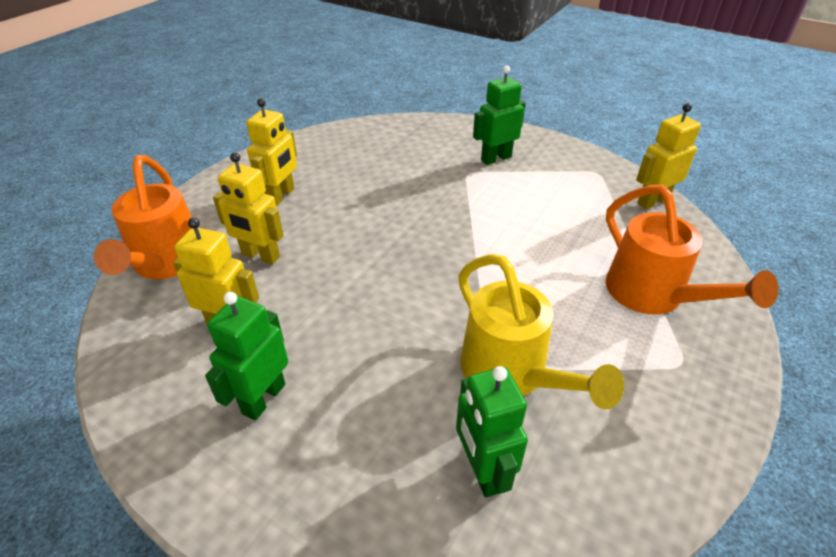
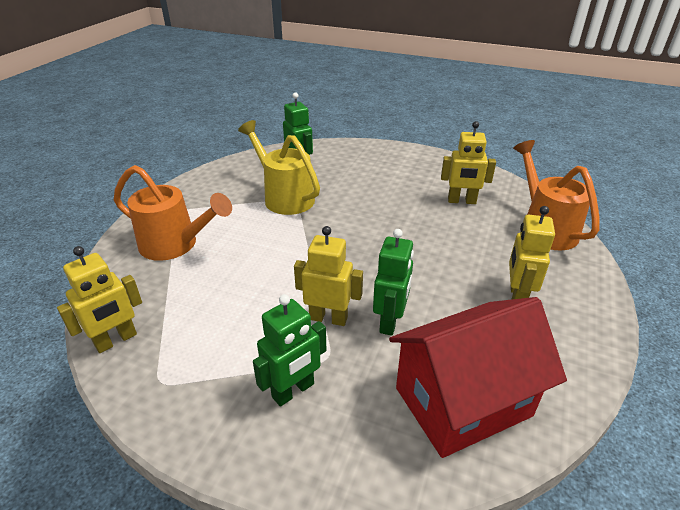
camera: 170 degrees right, 5 degrees down
green robot [205,292,289,420] -> green robot moved to [373,229,414,336]
yellow robot [213,152,284,265] -> yellow robot moved to [294,226,363,326]
orange watering can [605,185,779,315] -> orange watering can turned 150 degrees clockwise [114,165,232,261]
none -> red house [389,297,567,458]

